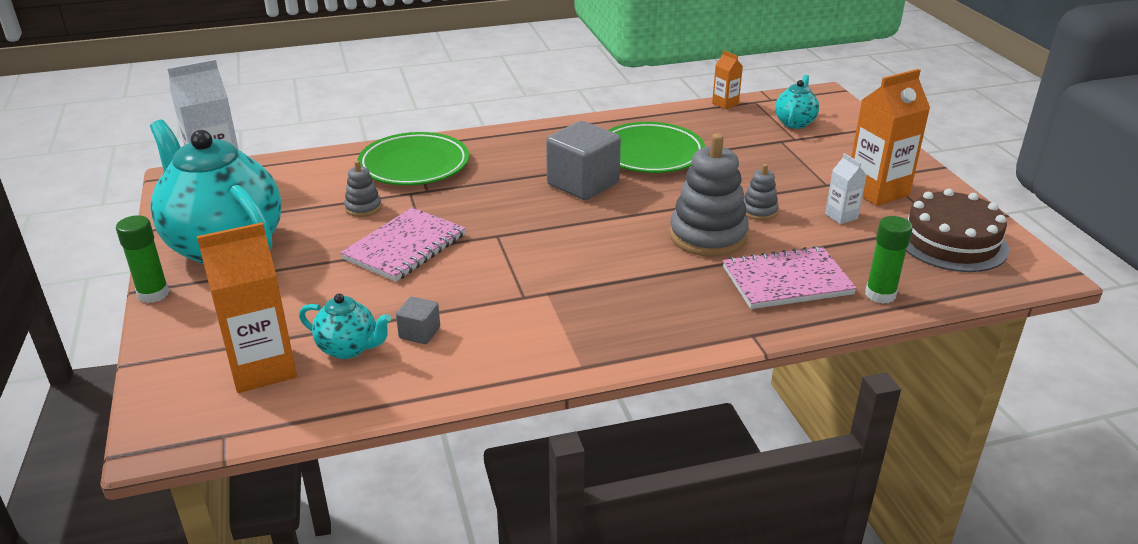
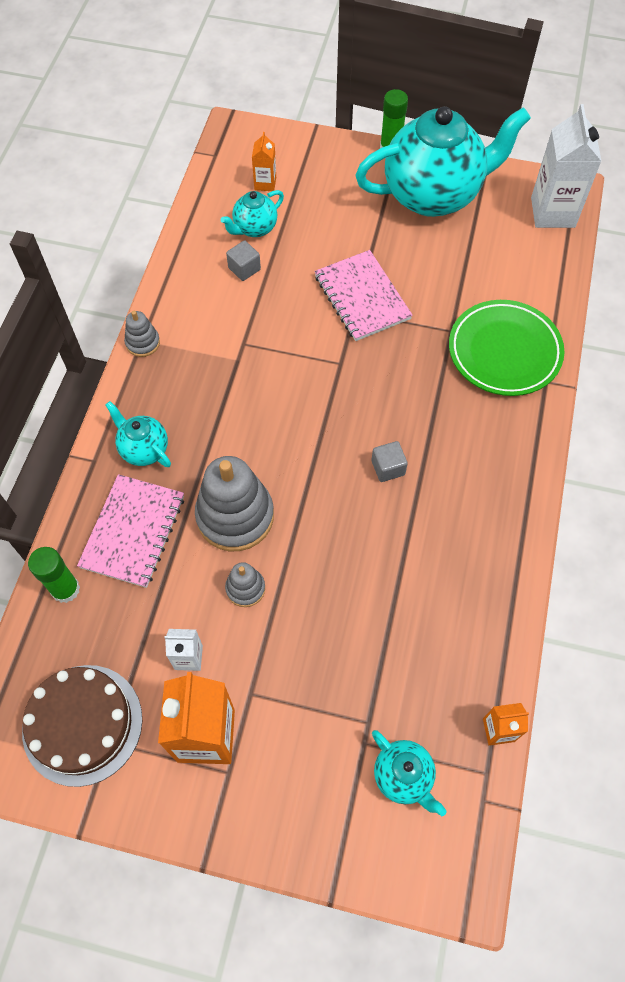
camera: 120 degrees right, 30 degrees up
orange carton [197,222,297,393] -> orange carton [252,132,276,191], size x0.50
grey stacking toy [344,161,382,217] -> grey stacking toy moved to [124,311,160,357]
grey cube [546,121,621,200] -> grey cube [371,441,408,482], size x0.48
green plate [608,122,705,173] -> none
none -> turquoise teapot [106,401,171,467]

